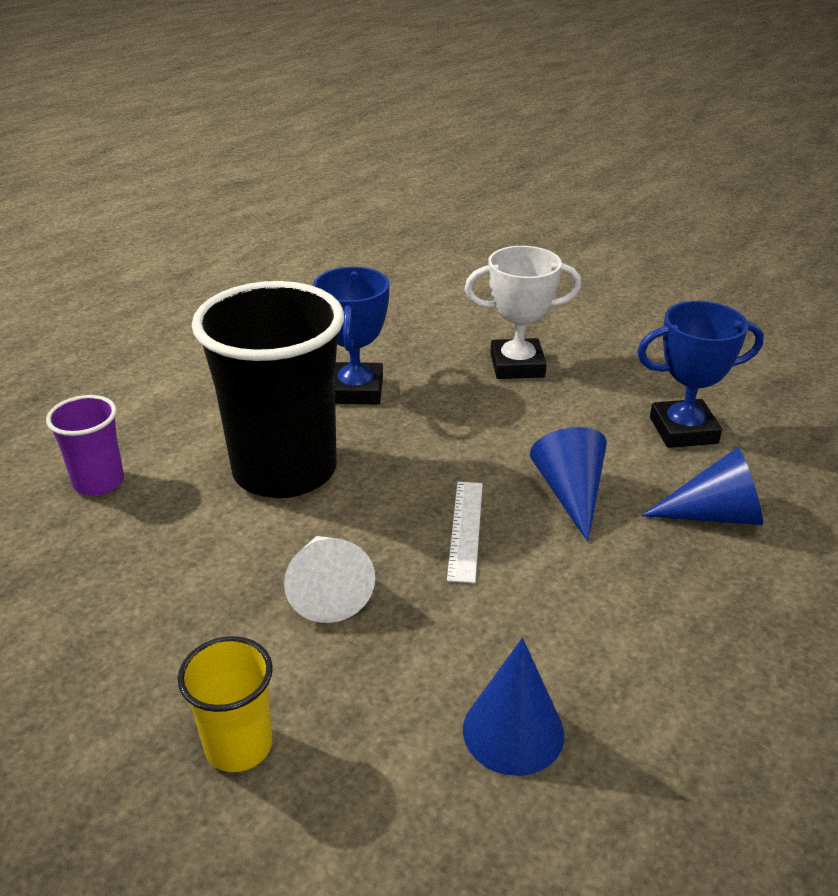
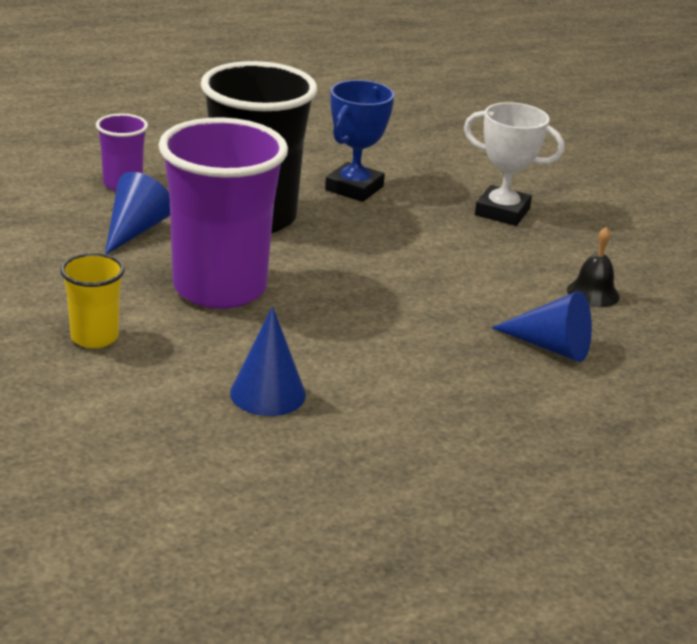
camera: 25 degrees right, 5 degrees down
white cone [284,536,375,623] -> purple cup [158,117,288,309]
white ruler [447,482,483,583] -> none
blue cone [530,427,607,542] -> blue cone moved to [105,172,170,254]
blue trophy [637,301,764,448] -> black bell [567,227,619,307]

